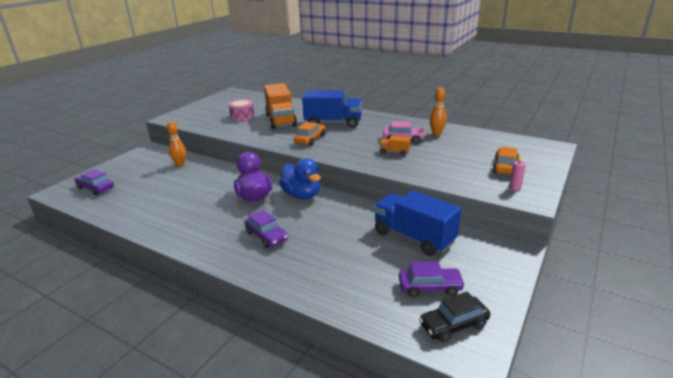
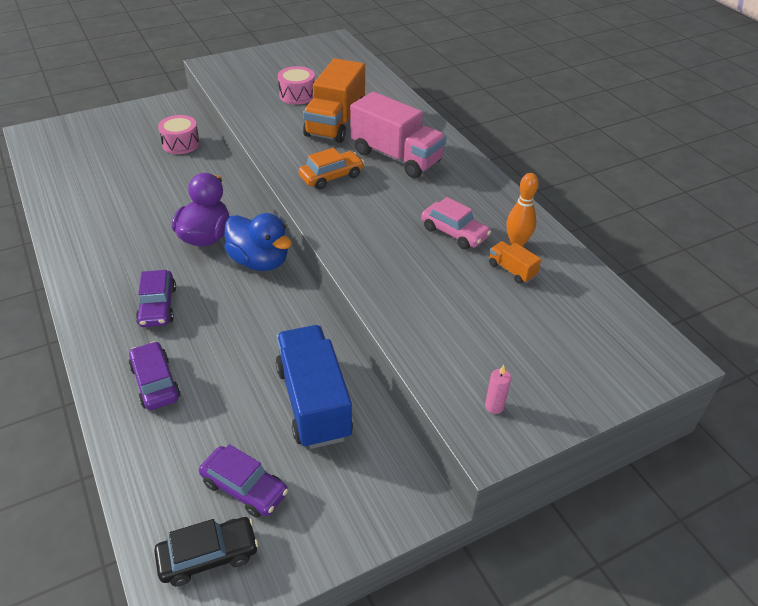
camera: 30 degrees right, 15 degrees up
purple car [75,169,114,195] -> purple car moved to [129,341,180,410]
orange bowling pin [167,121,186,167] -> pink drum [158,115,200,154]
blue duck [279,159,321,199] -> blue duck turned 45 degrees counterclockwise [224,213,292,271]
blue truck [302,90,362,128] -> pink truck [350,92,446,178]
orange truck [379,136,410,156] -> orange truck moved to [489,241,541,284]
black car [419,292,490,343] -> black car turned 150 degrees clockwise [154,517,258,586]
orange car [493,147,519,175] -> none

